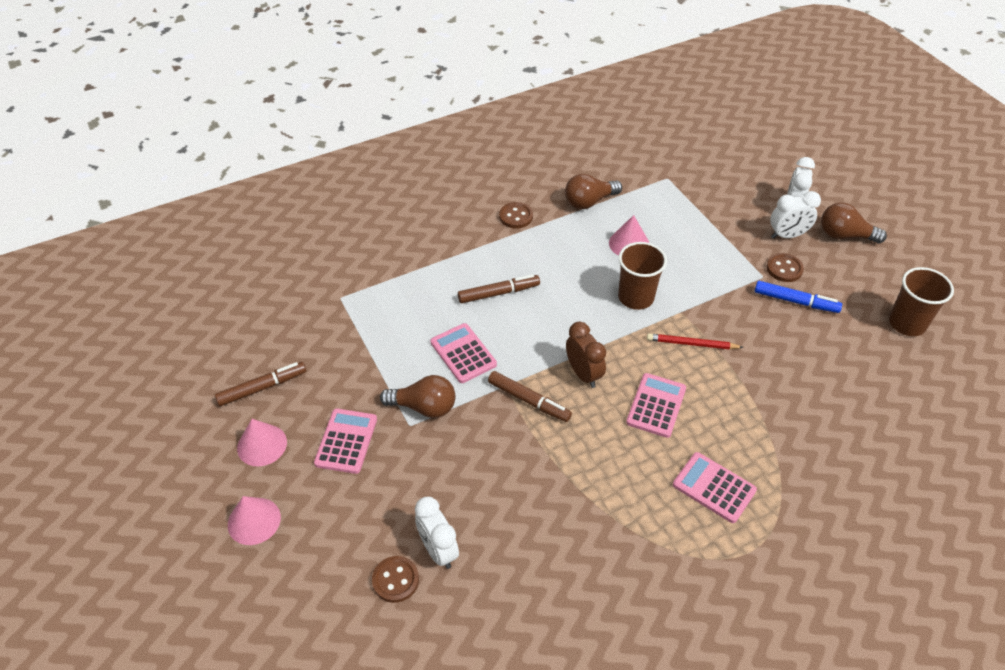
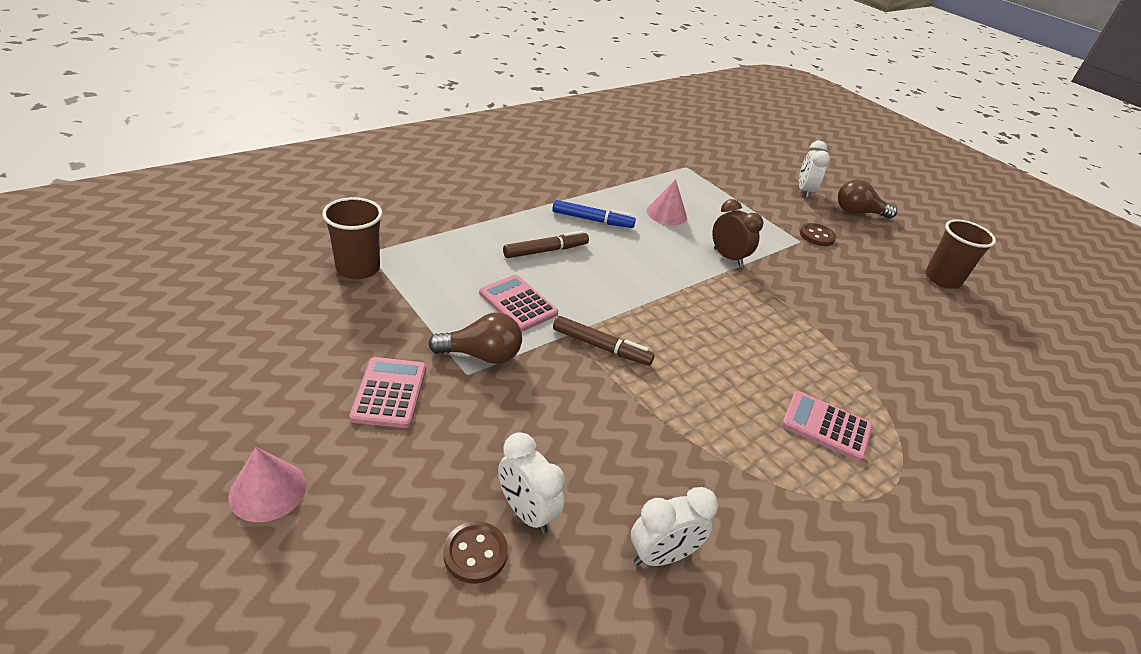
camera: 15 degrees left, 10 degrees down
brown marker [215,362,306,406] -> none
pink cone [237,419,287,466] -> none
brown button [499,202,533,229] -> none
brown light bulb [565,174,622,209] -> none
brown clock [566,322,606,388] -> brown clock moved to [712,199,763,267]
brown cup [618,242,667,310] -> brown cup moved to [322,197,383,279]
pink calculator [626,373,686,438] -> none
red pencil [647,333,744,349] -> none
blue marker [755,281,842,313] -> blue marker moved to [552,200,636,228]
white clock [770,191,821,239] -> white clock moved to [631,487,718,566]

